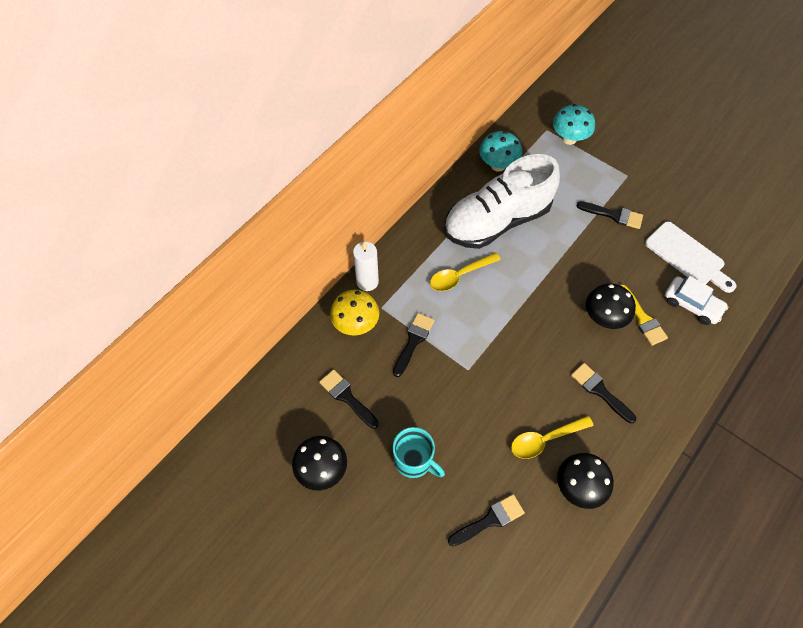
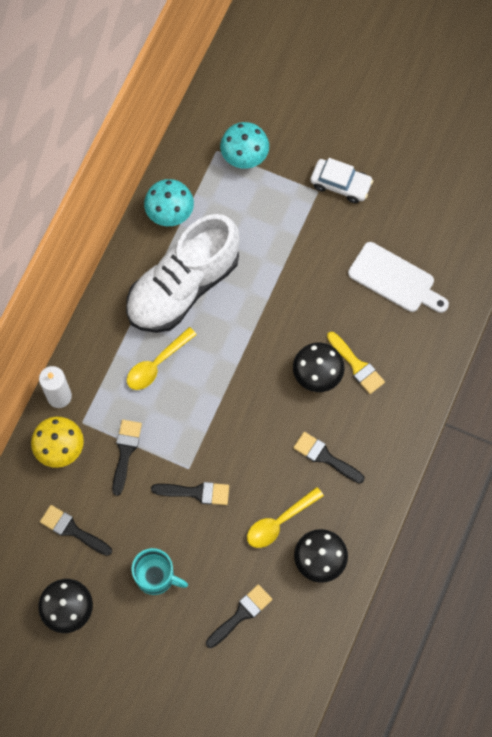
camera: 15 degrees left, 10 degrees up
black brush [577,201,643,229] -> black brush moved to [151,482,229,505]
white car [665,276,728,325] -> white car moved to [310,158,373,203]

